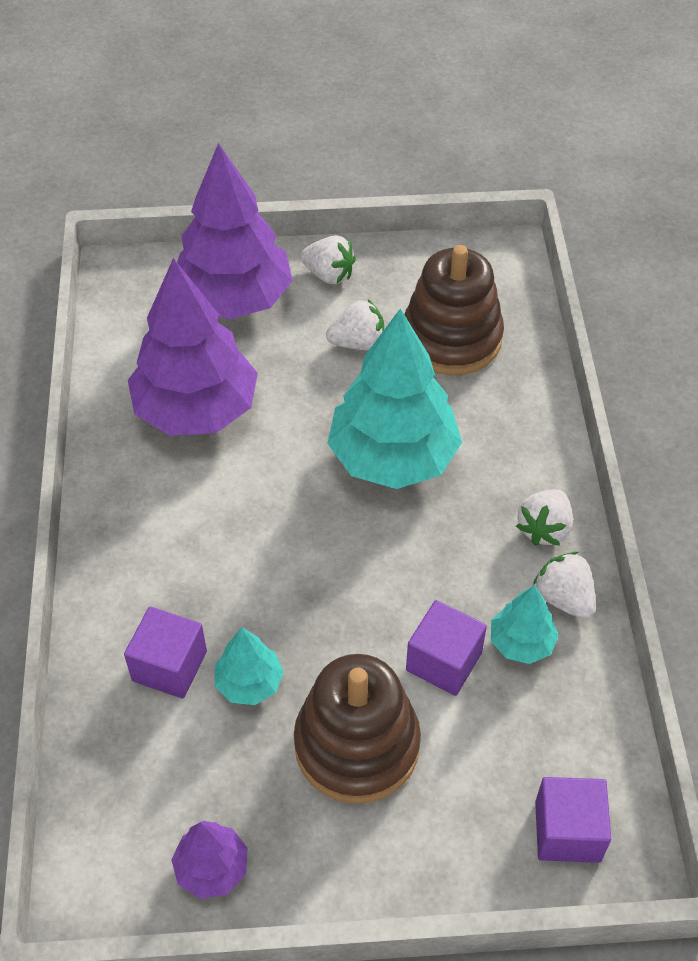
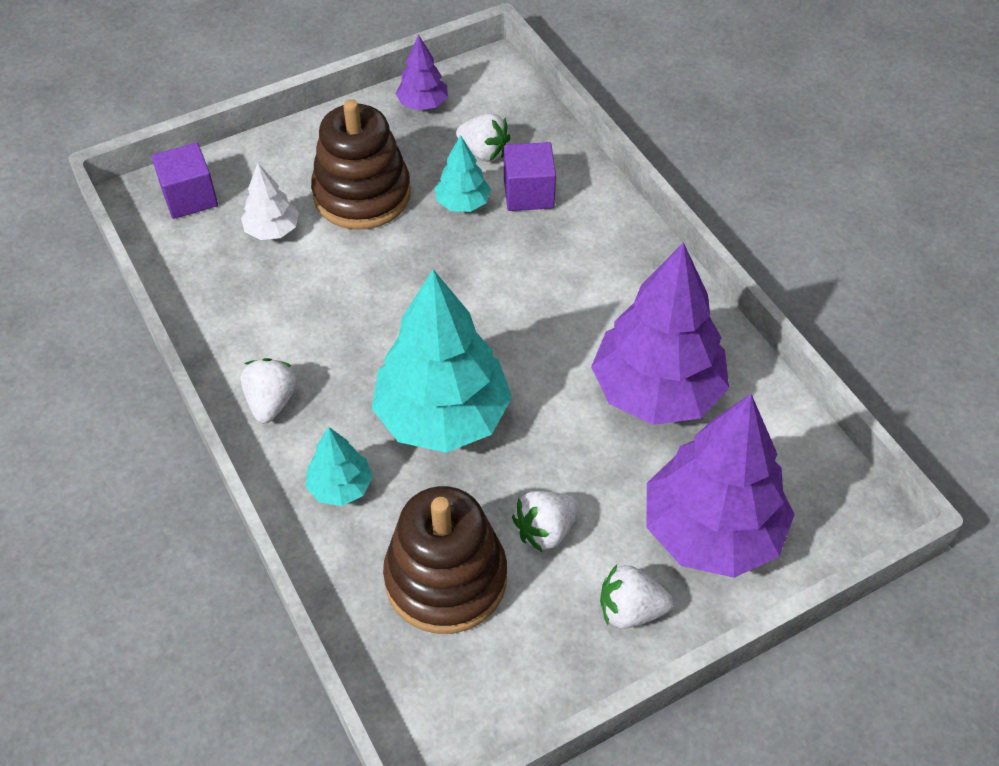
camera: 155 degrees right, 0 degrees up
purple cube [406,600,487,696] -> none
turquoise tree [491,585,559,664] -> turquoise tree moved to [305,427,373,506]
white strawberry [533,552,596,619] -> white strawberry moved to [456,113,511,162]
none -> white tree [241,163,299,240]

